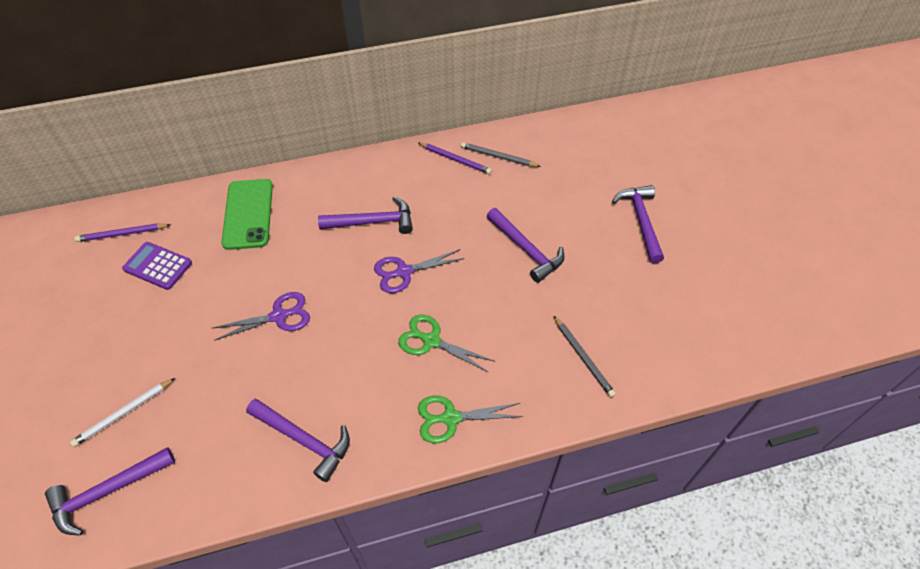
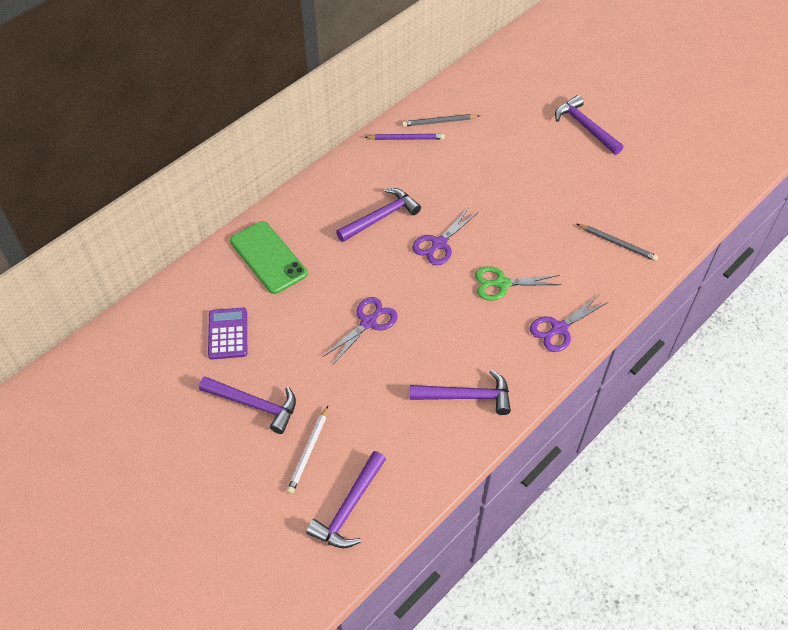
camera: 30 degrees left, 0 degrees up
purple pencil [75,223,171,242] -> none
purple calculator [122,242,192,290] -> purple calculator turned 90 degrees clockwise [208,308,247,360]
green scissors [418,396,523,443] -> purple scissors [530,295,608,352]
purple hammer [486,208,565,283] -> purple hammer moved to [199,376,296,434]

